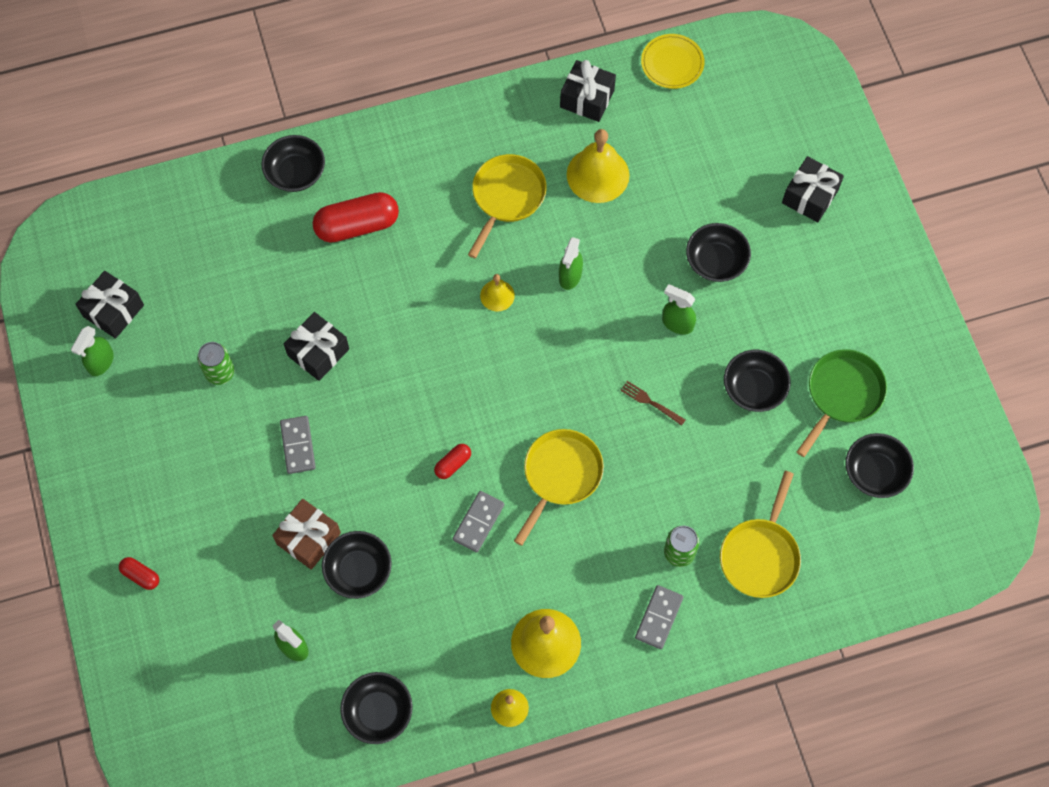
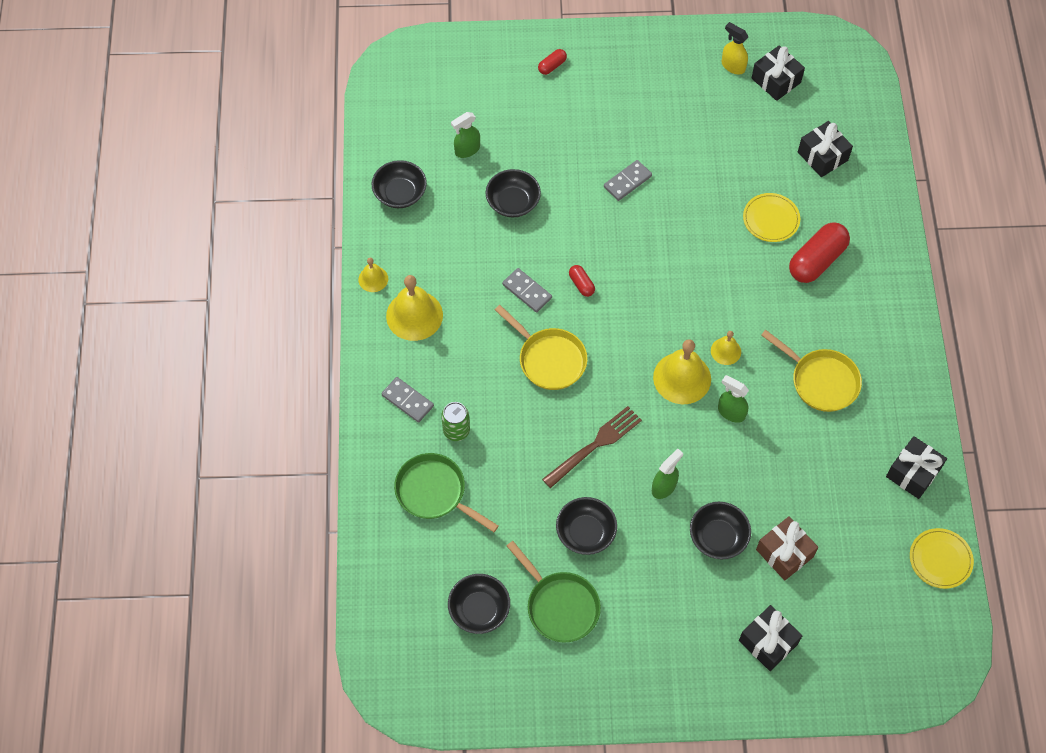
camera: 105 degrees right, 5 degrees down
green spray bottle [71,326,114,376] -> yellow spray bottle [722,22,748,75]
green can [197,342,235,385] -> none
black bowl [261,135,325,192] -> none
brown gift [272,499,341,570] -> brown gift moved to [756,516,818,581]
grey domino [280,416,316,474] -> grey domino turned 45 degrees counterclockwise [604,160,652,201]
black gift [284,312,349,381] -> black gift moved to [798,121,853,177]
red capsule [313,192,399,243] -> red capsule turned 45 degrees clockwise [789,222,850,283]
yellow bell [567,129,630,203] -> yellow bell moved to [653,339,711,404]
brown fork [620,381,685,426] -> brown fork [542,406,642,488], size x1.87
yellow pan [720,471,801,598] -> green pan [394,453,499,532]
none -> yellow plate [743,193,800,242]

